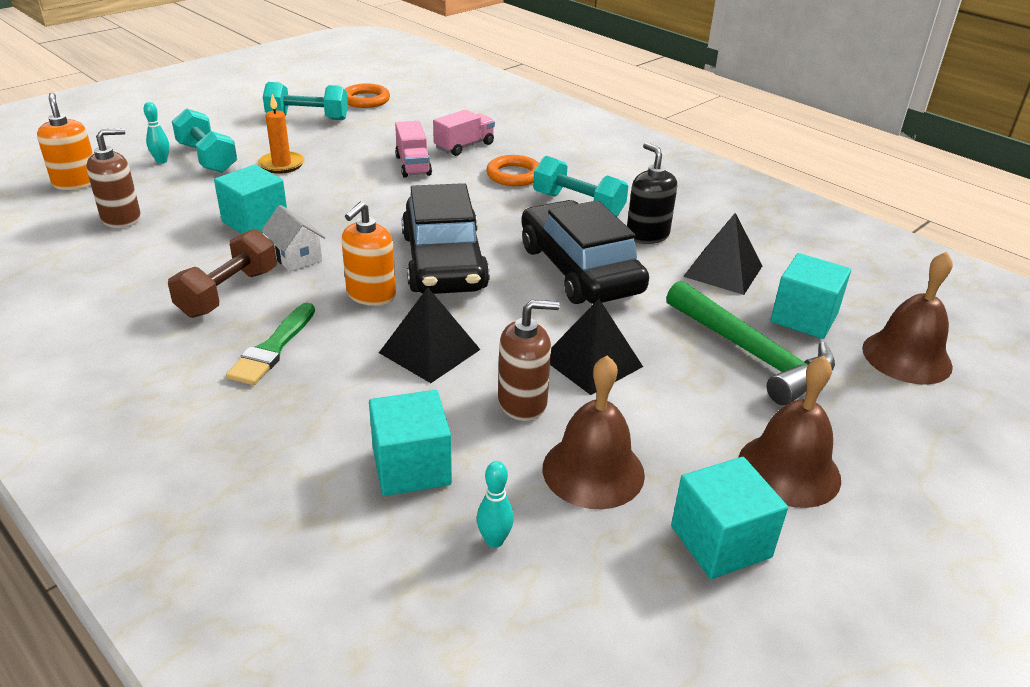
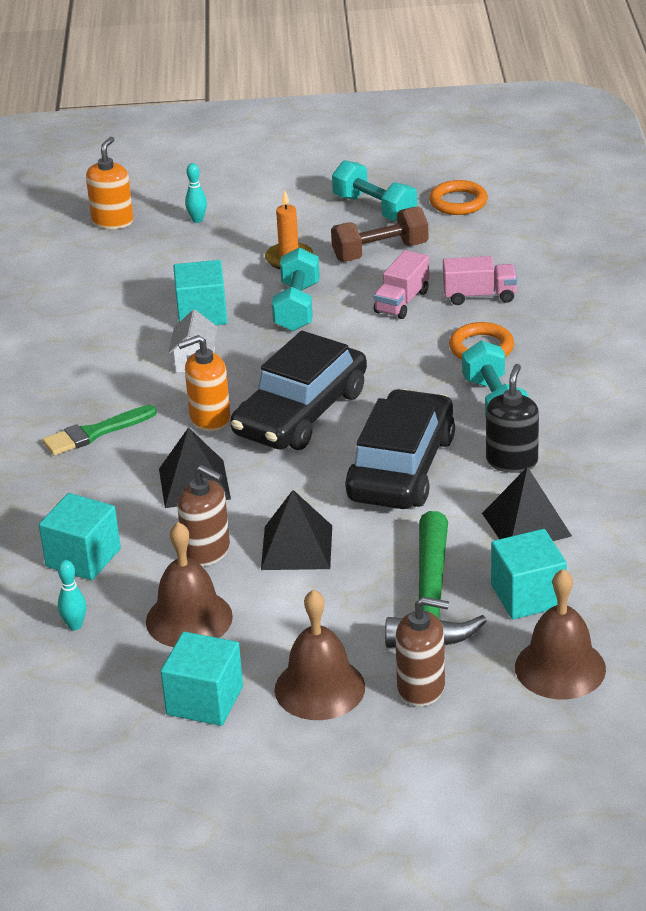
camera: 45 degrees right, 0 degrees up
brown soap dispenser [86,128,141,228] -> brown soap dispenser moved to [395,597,449,707]
brown dumbbell [168,229,277,318] -> brown dumbbell moved to [331,207,428,262]
turquoise dumbbell [172,108,237,173] -> turquoise dumbbell moved to [272,247,320,331]

